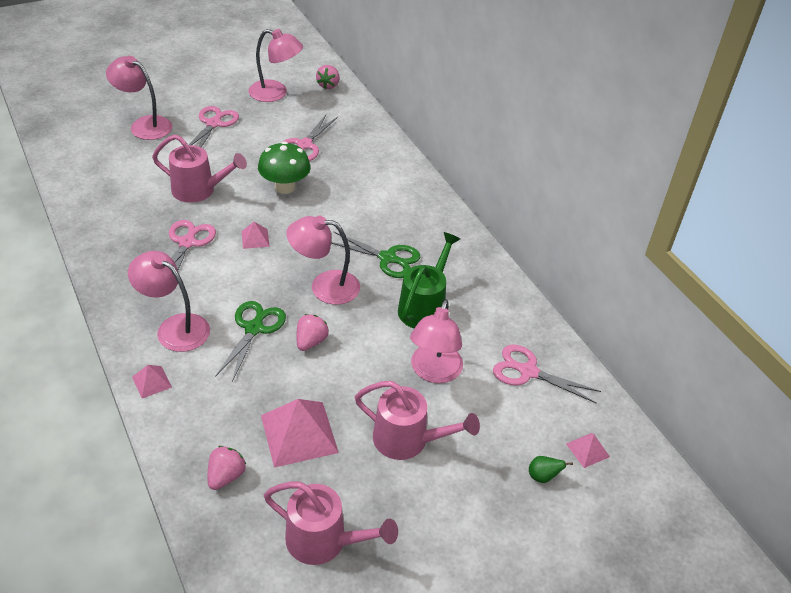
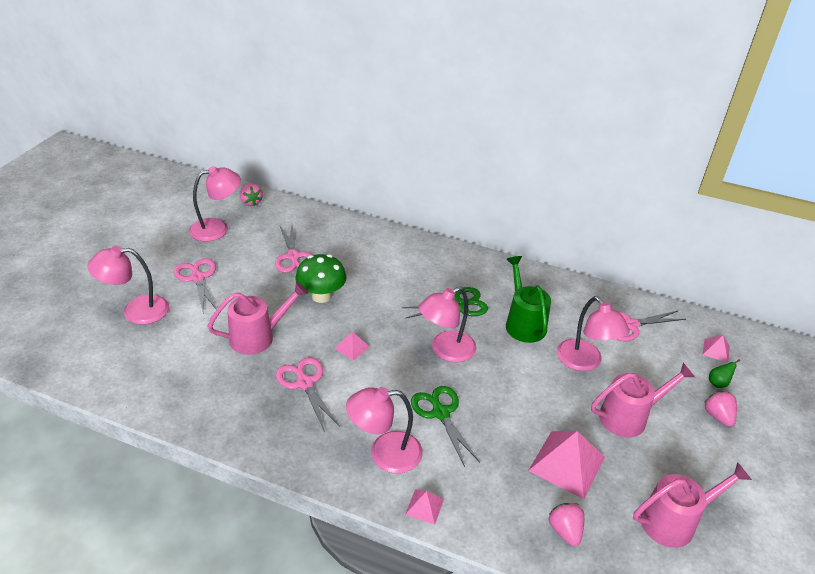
camera: 40 degrees left, 5 degrees down
pink strawberry [296,314,329,351] -> pink strawberry moved to [704,391,737,427]

